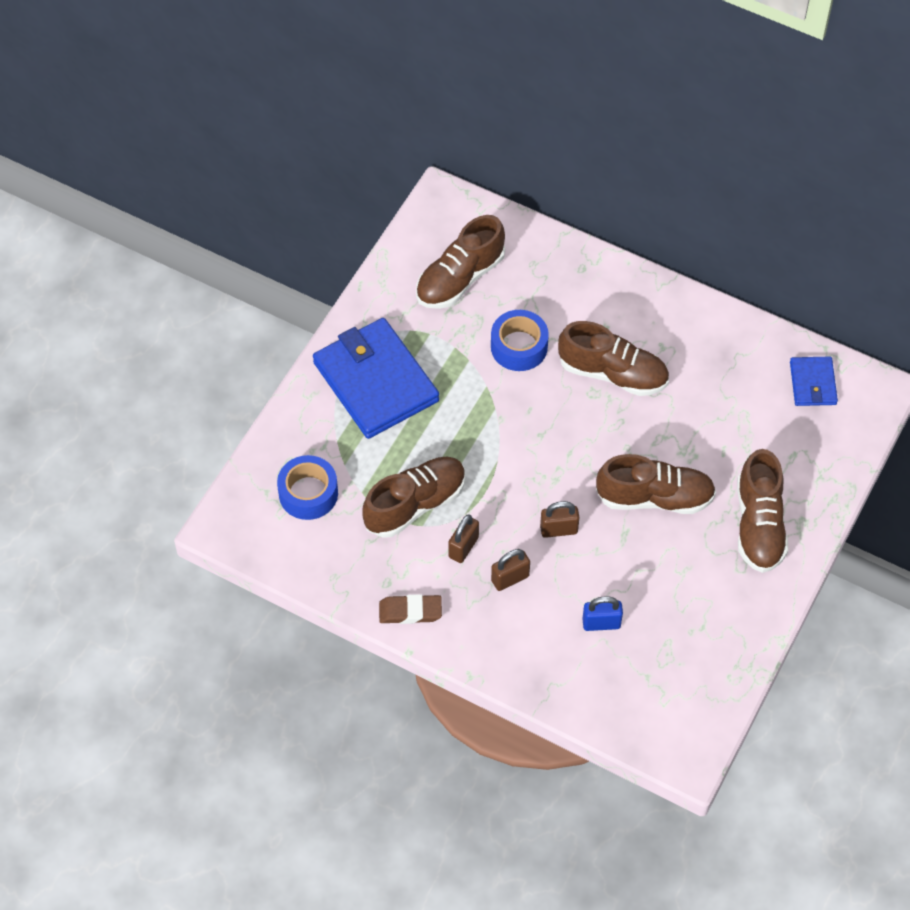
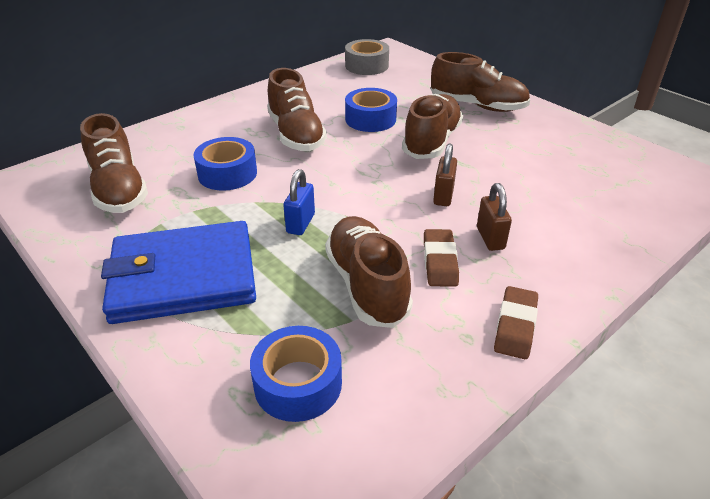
camera: 70 degrees left, 20 degrees down
brown padlock [448,514,479,563] -> brown eraser [424,229,459,287]
brown shoe [558,321,669,396] -> brown shoe turned 120 degrees clockwise [267,68,327,151]
blue padlock [582,596,623,631] -> blue padlock moved to [283,169,315,235]
blue wallet [790,357,838,406] -> grey tape [345,39,389,75]
none -> blue tape [345,88,397,132]

